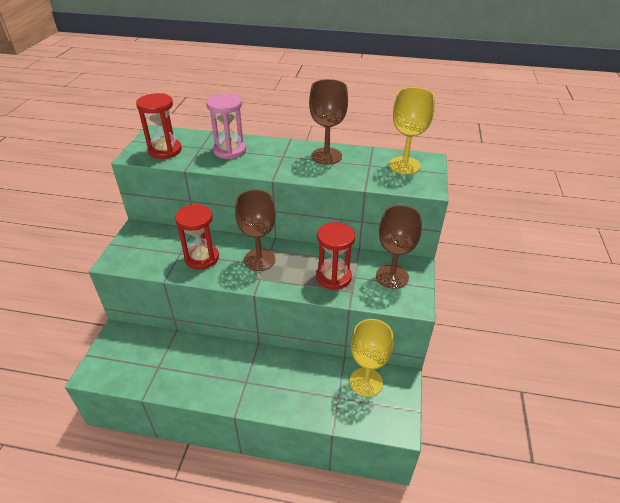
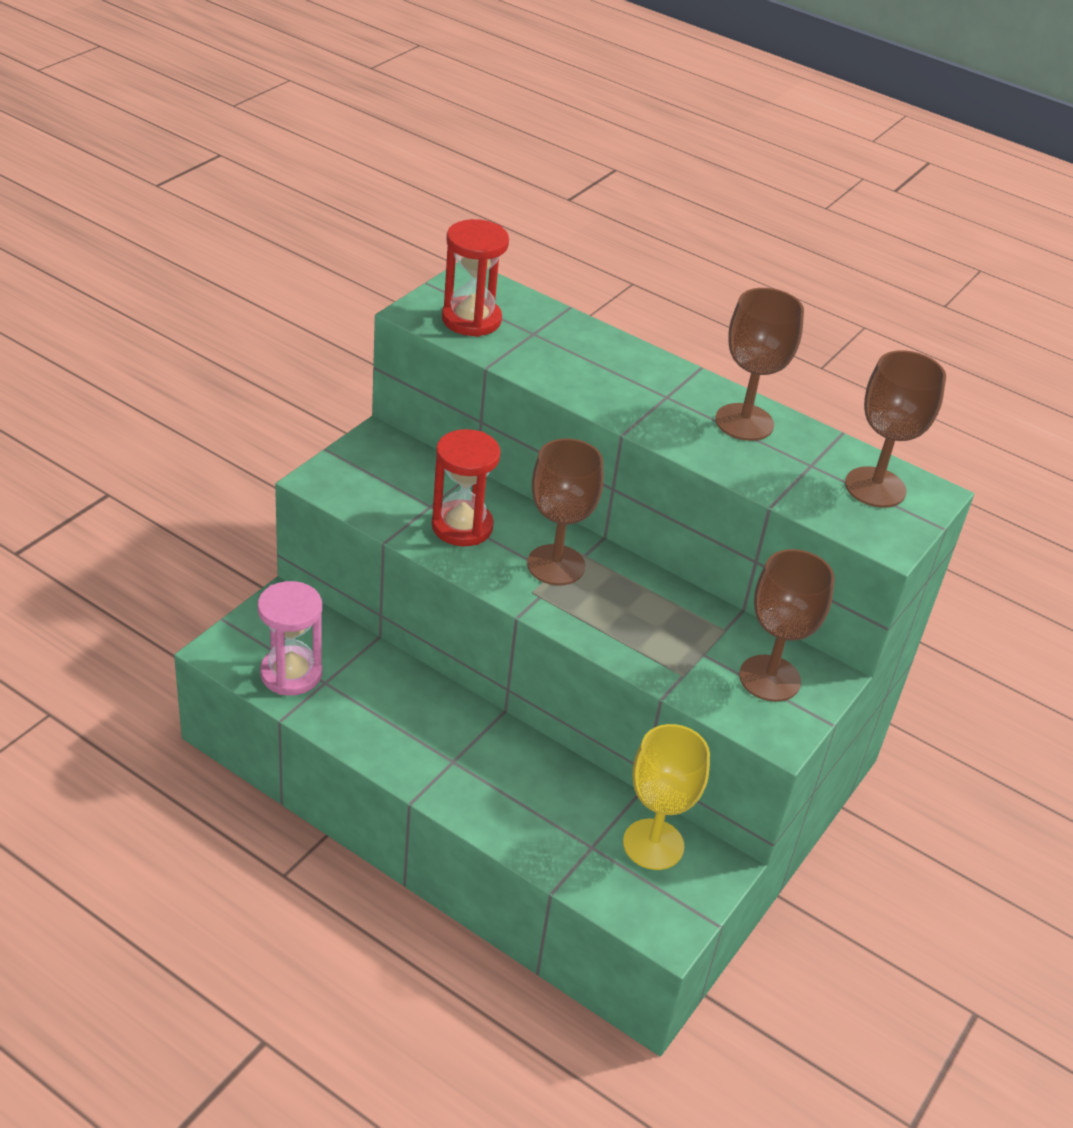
camera: 20 degrees right, 0 degrees up
pink hourglass [206,93,246,159] -> pink hourglass moved to [258,581,322,696]
red hourglass [316,222,355,290] -> none
yellow goblet [389,87,435,174] -> brown goblet [845,350,946,508]

